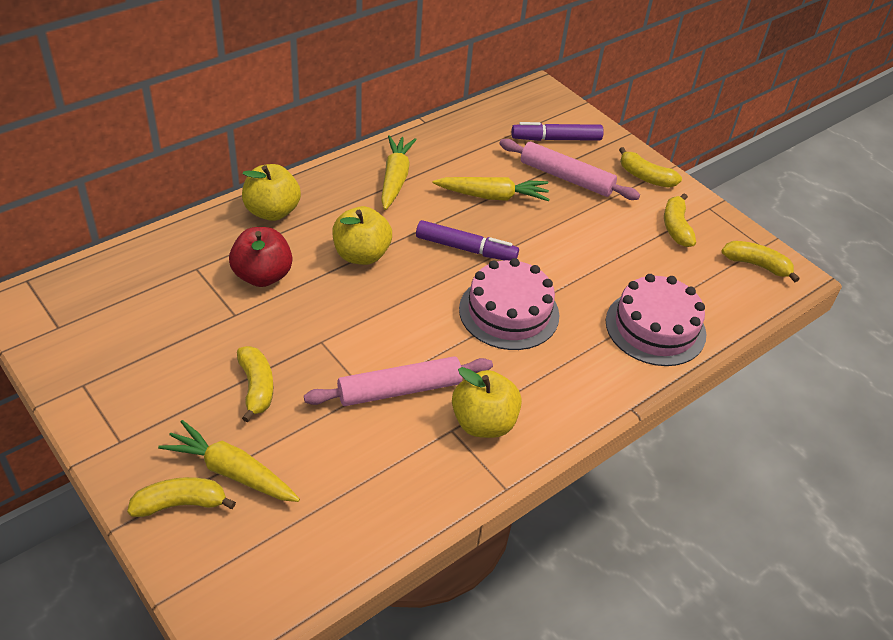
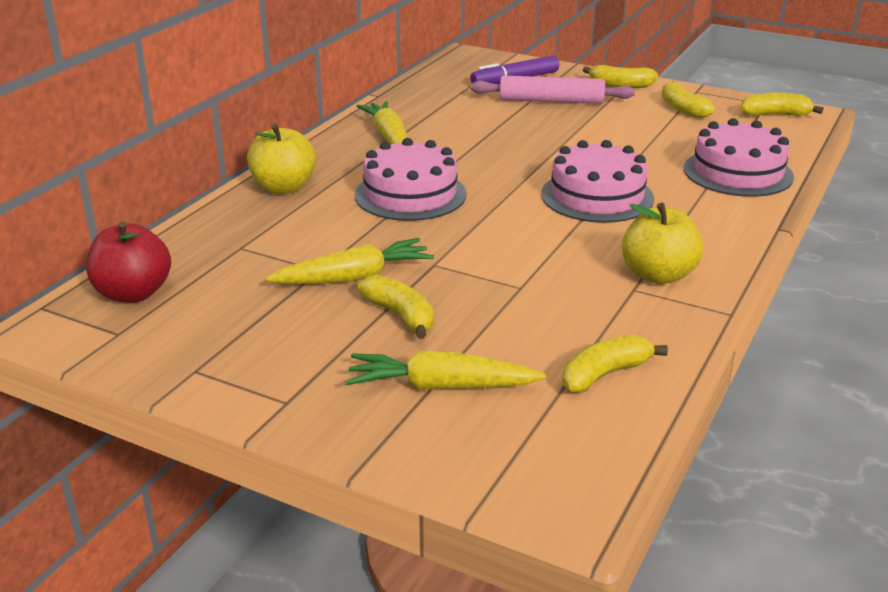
camera: 20 degrees left, 15 degrees down
yellow banana [127,477,236,517] -> yellow banana moved to [563,335,668,393]
red apple [229,227,292,287] -> red apple moved to [86,221,171,303]
pink rolling pin [304,356,493,406] -> none
yellow apple [332,206,392,265] -> pink cake [355,138,467,221]
purple marker [416,220,519,260] -> none
yellow carrot [433,177,550,201] -> yellow carrot moved to [266,238,434,284]

